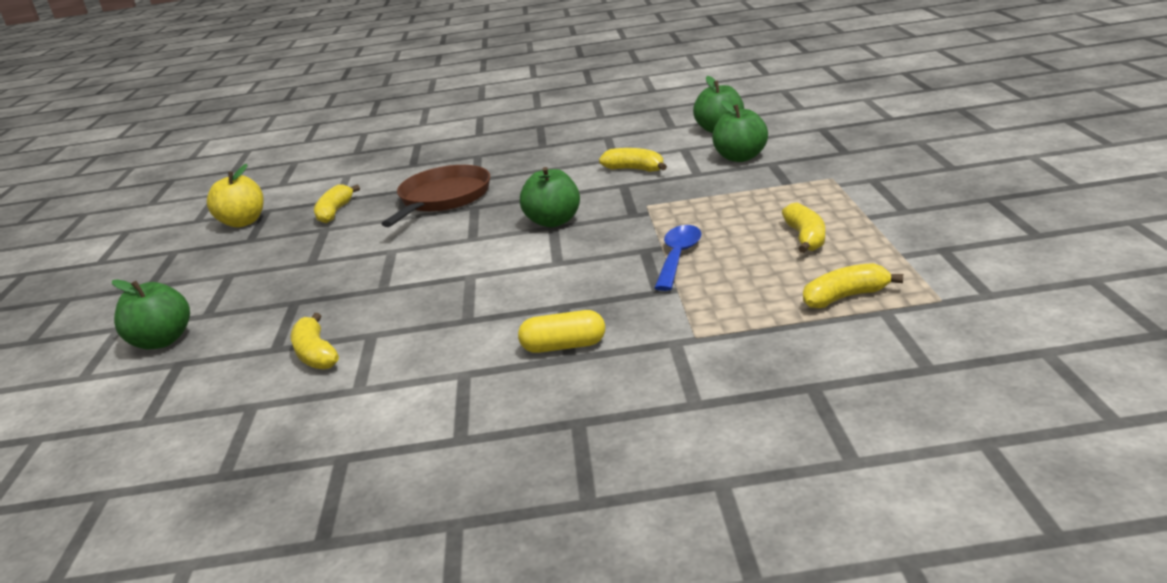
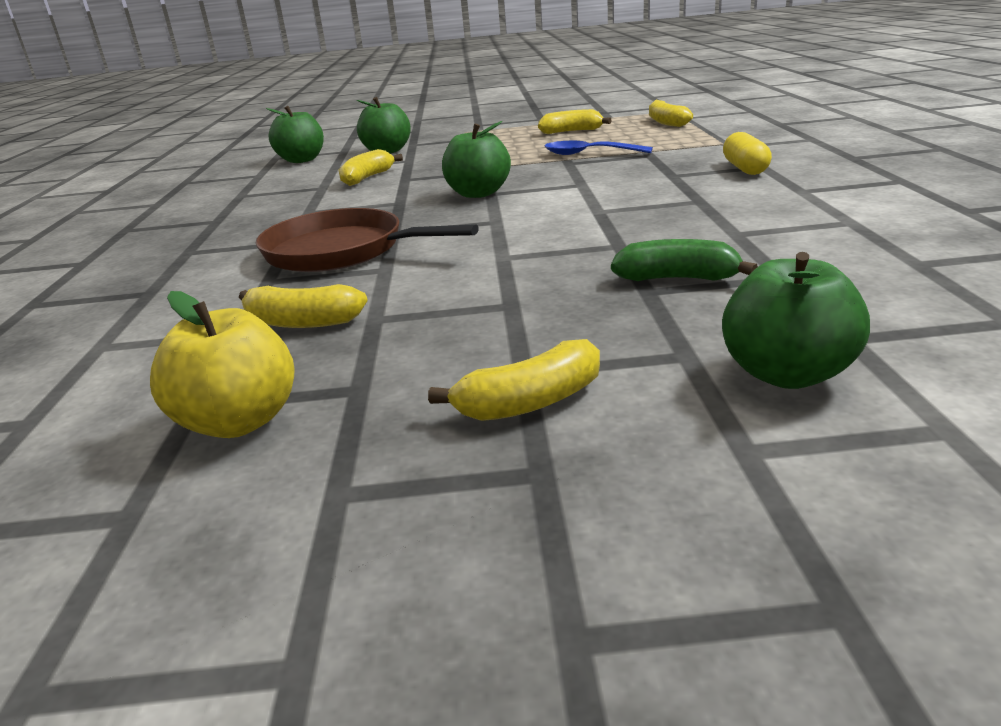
camera: 90 degrees left, 0 degrees up
yellow banana [291,313,339,370] -> yellow banana moved to [428,339,600,421]
none -> green banana [611,239,758,281]

